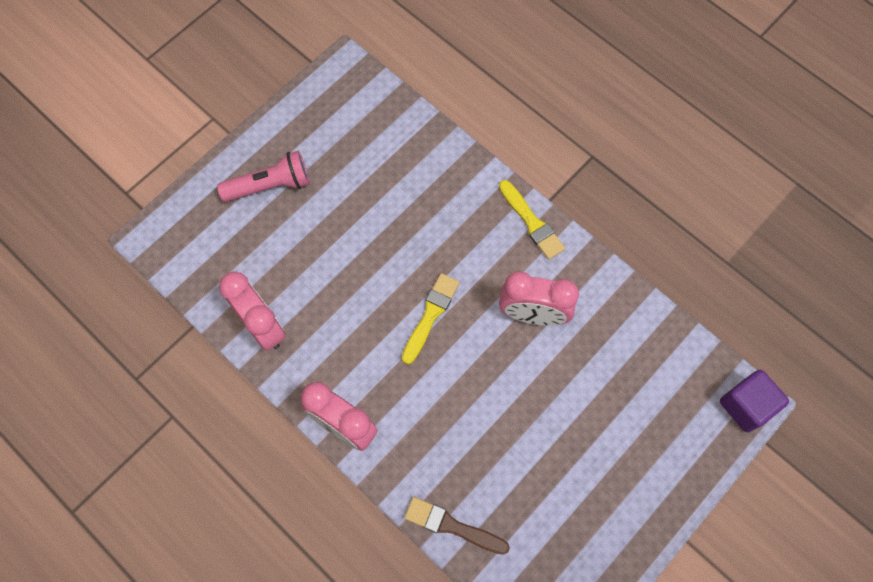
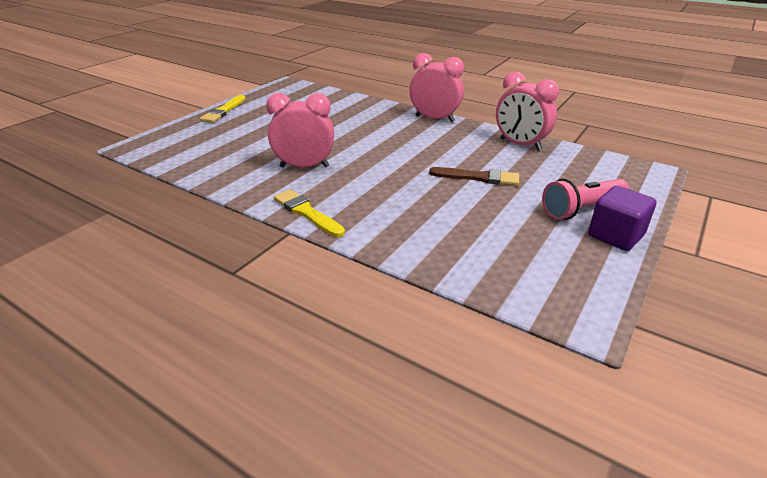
camera: 170 degrees right, 35 degrees down
yellow brush [402,273,460,364] -> yellow brush moved to [200,95,245,123]
brown brush [404,497,510,555] -> brown brush moved to [429,167,519,186]
purple cube [720,370,789,432] -> purple cube moved to [588,186,656,251]

